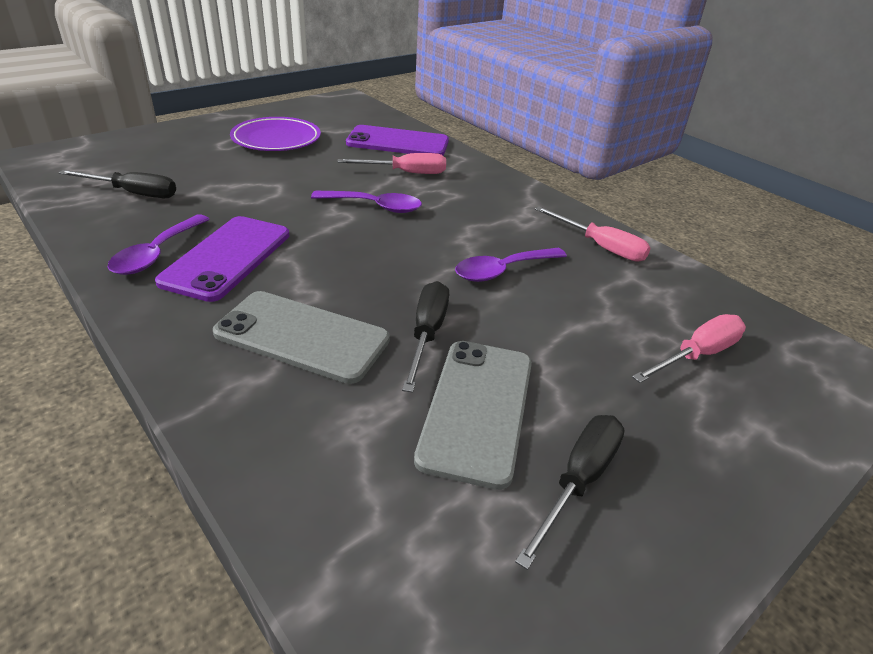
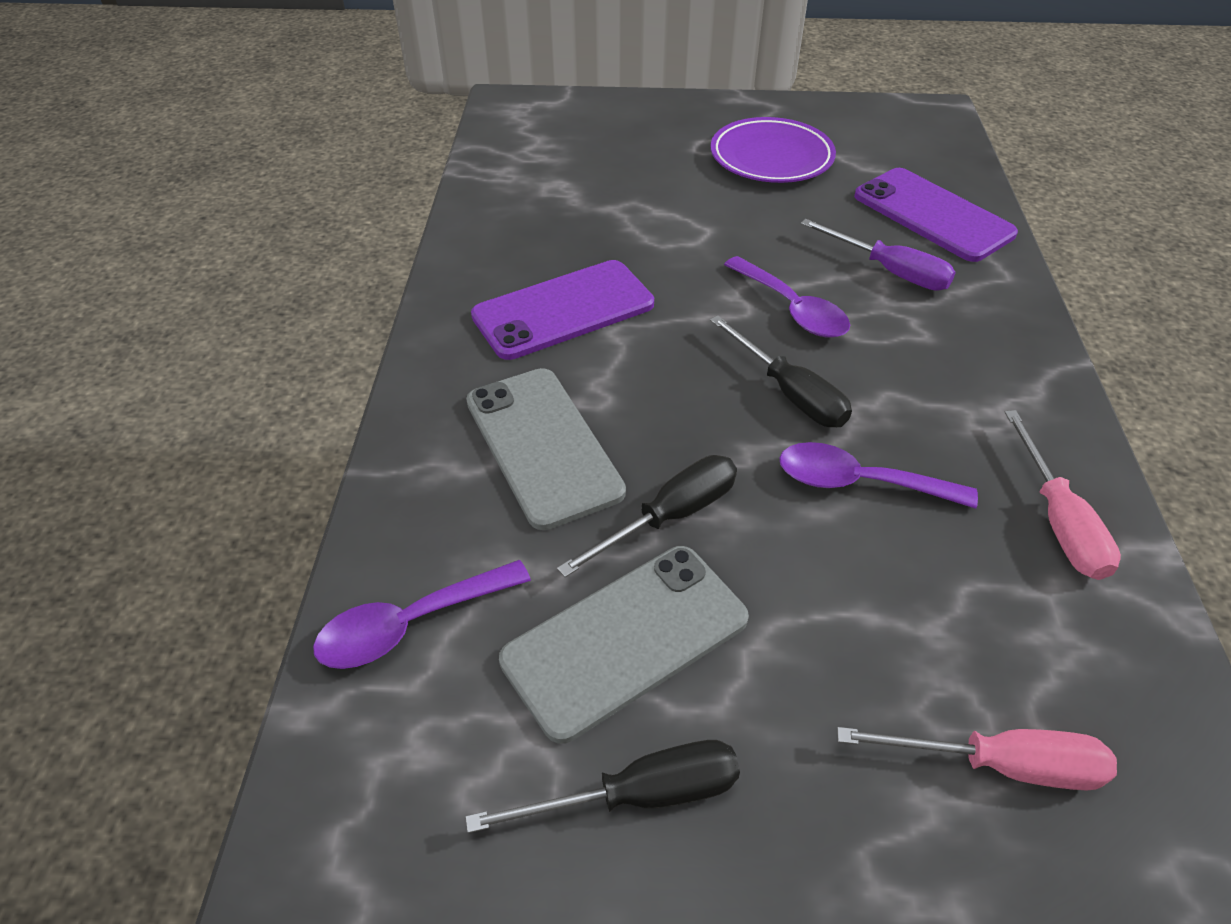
camera: 45 degrees right, 10 degrees up
black screwdriver [59,170,176,198] -> black screwdriver moved to [710,315,852,427]
purple spoon [108,214,210,275] -> purple spoon moved to [313,560,531,669]
pink screwdriver [337,153,446,174] -> purple screwdriver [801,219,956,291]

